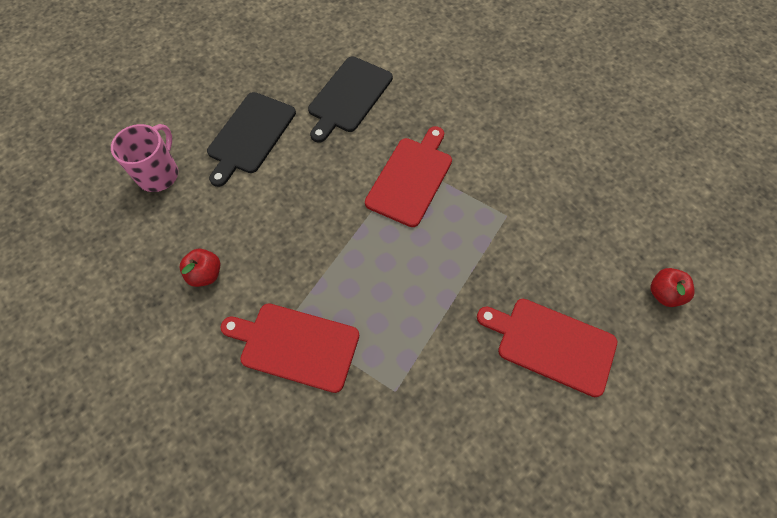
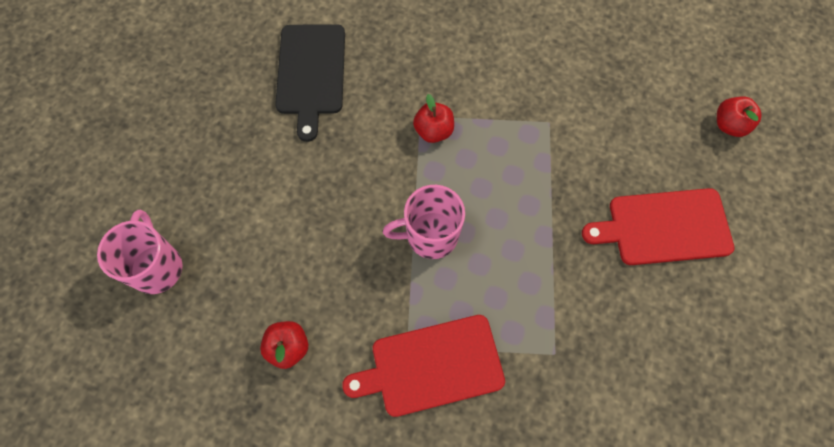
camera: 30 degrees left, 5 degrees up
black cutting board [207,92,296,187] -> none
red cutting board [365,126,452,227] -> red apple [413,94,454,143]
none -> pink mug [383,185,465,259]

